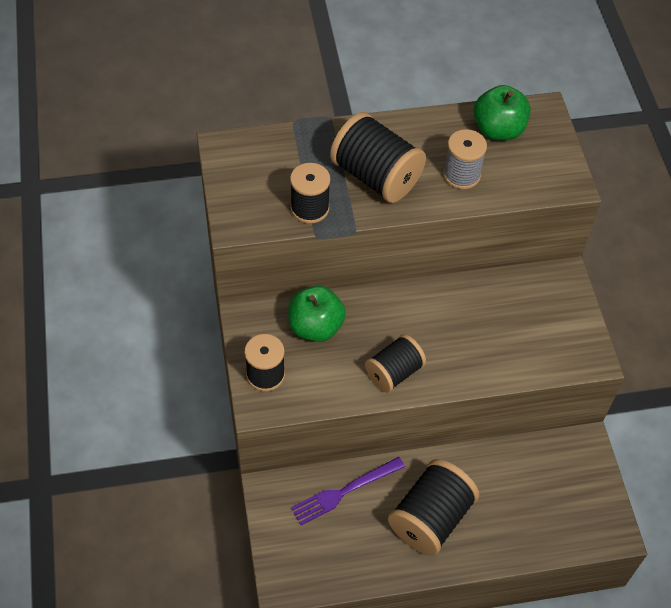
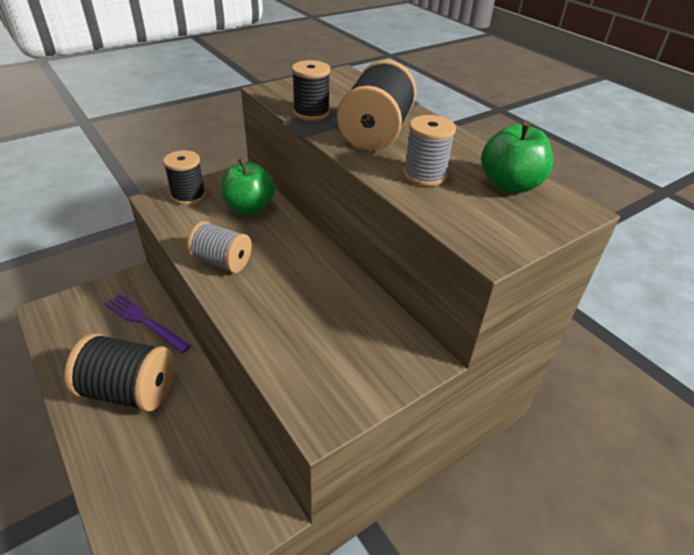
camera: 65 degrees right, 15 degrees down
black spool [365,334,426,393] -> grey spool [187,221,252,273]

